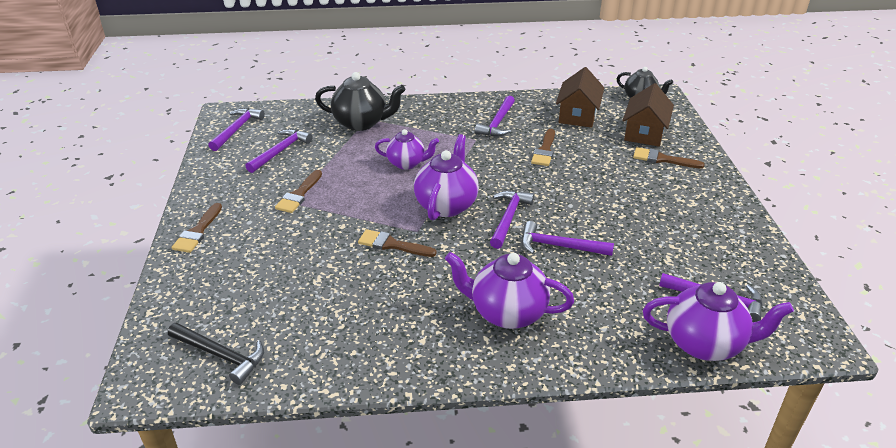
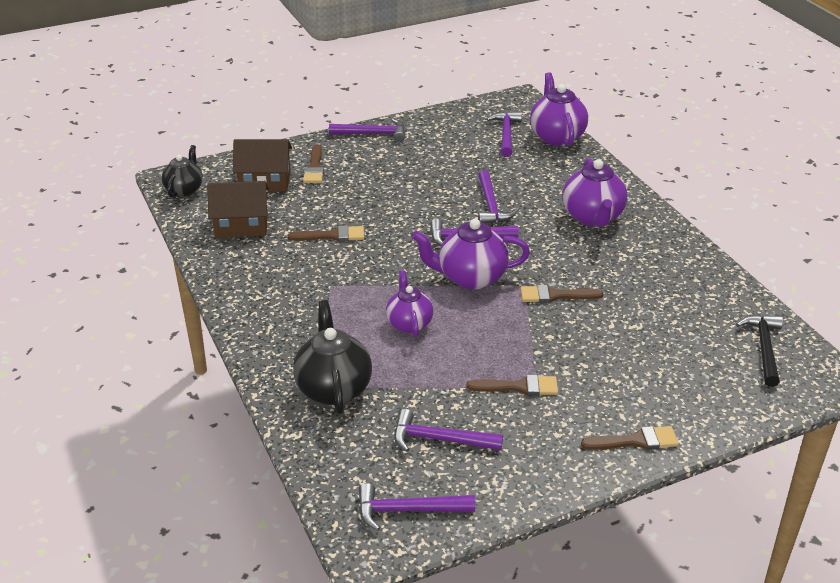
camera: 110 degrees left, 0 degrees up
brown brush [358,229,437,257] -> brown brush turned 90 degrees clockwise [521,285,603,303]
purple hammer [475,96,515,136] -> purple hammer moved to [329,118,405,142]

